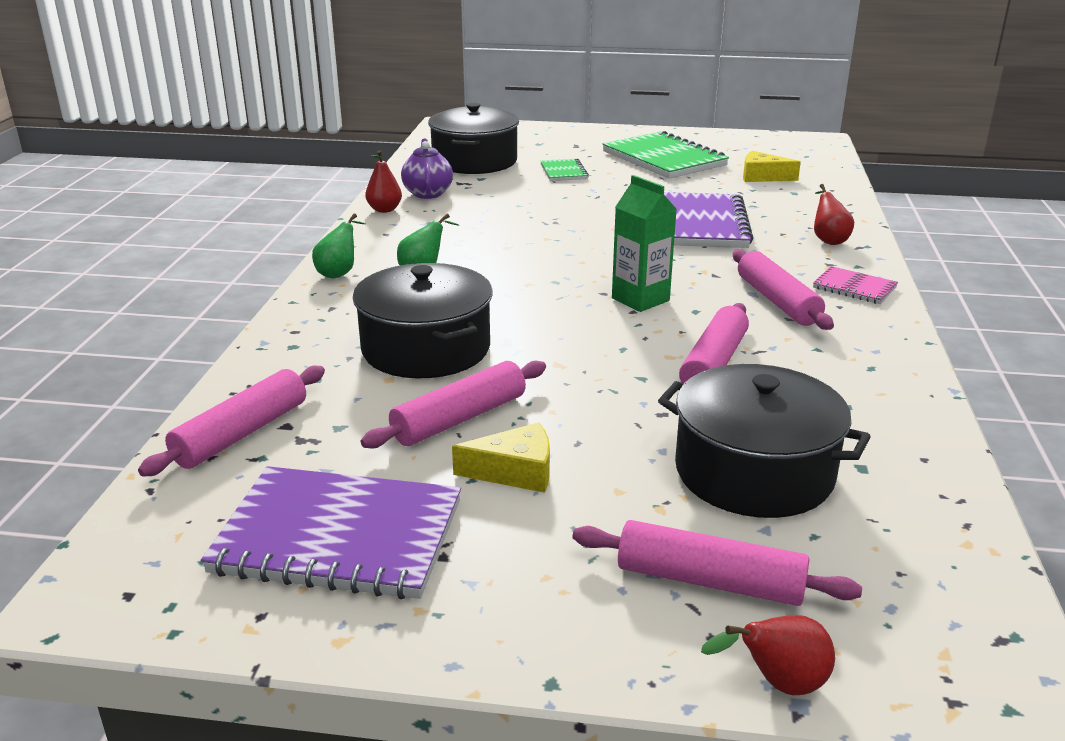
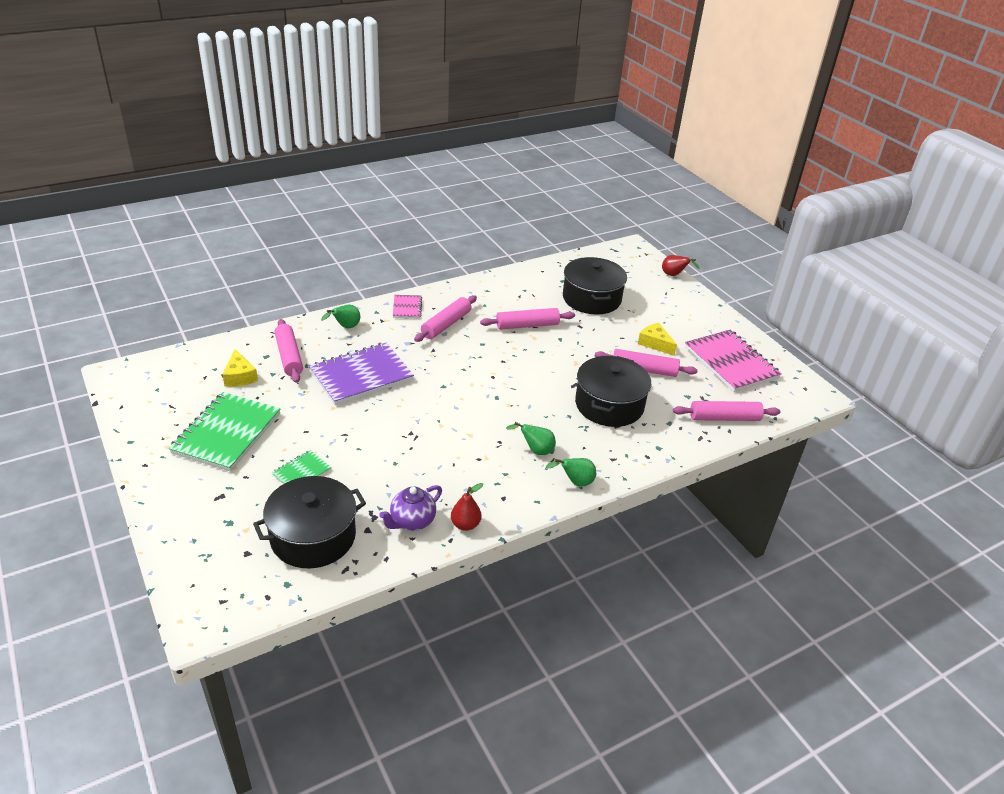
camera: 130 degrees left, 10 degrees up
purple notebook [201,466,461,599] -> pink notebook [685,330,782,392]
pink rolling pin [572,520,862,606] -> pink rolling pin moved to [275,319,303,383]
green carton [612,175,677,312] -> none
red pear [814,184,854,245] -> green pear [321,305,360,328]

